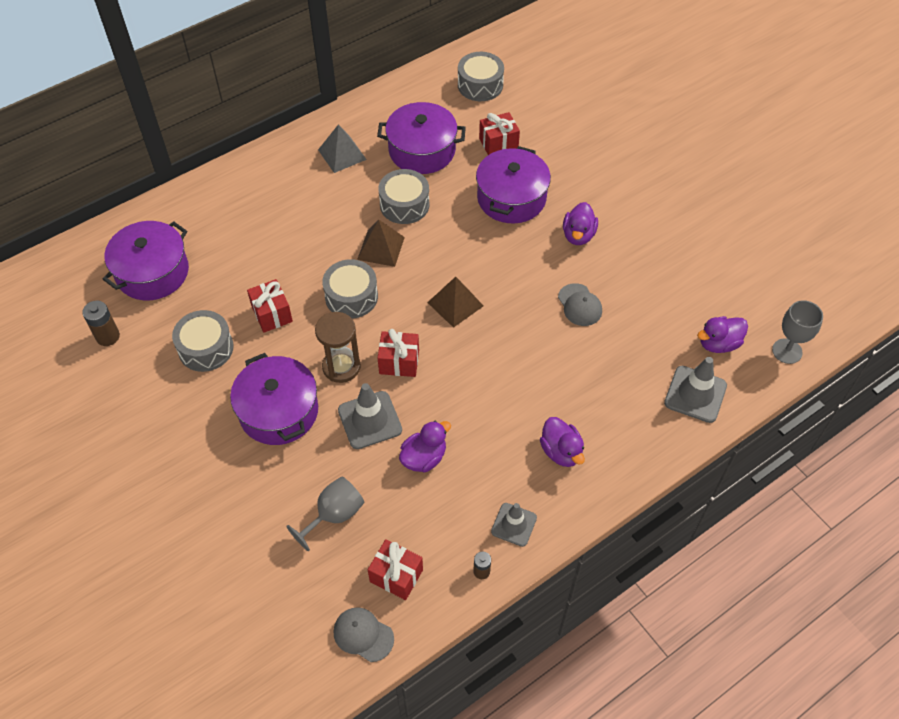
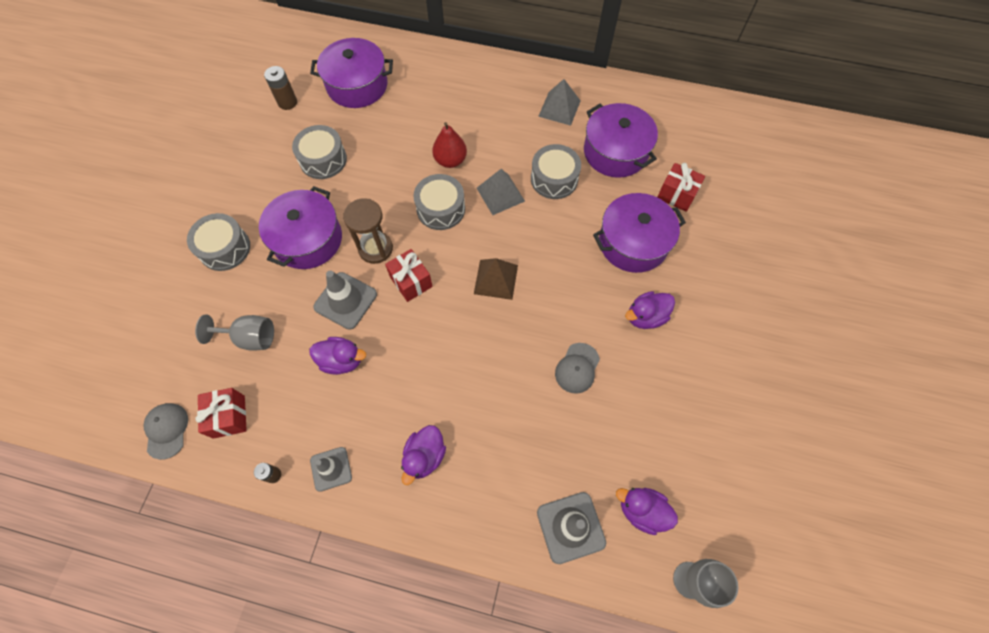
camera: 50 degrees right, 10 degrees up
red gift [247,279,293,333] -> none
brown pyramid [357,219,405,267] -> grey pyramid [477,169,525,215]
grey drum [458,52,504,101] -> grey drum moved to [187,213,250,271]
none -> red pear [432,122,467,168]

